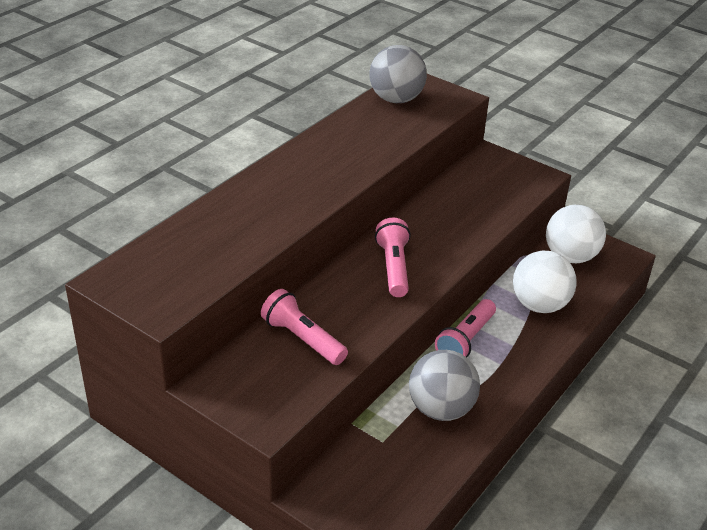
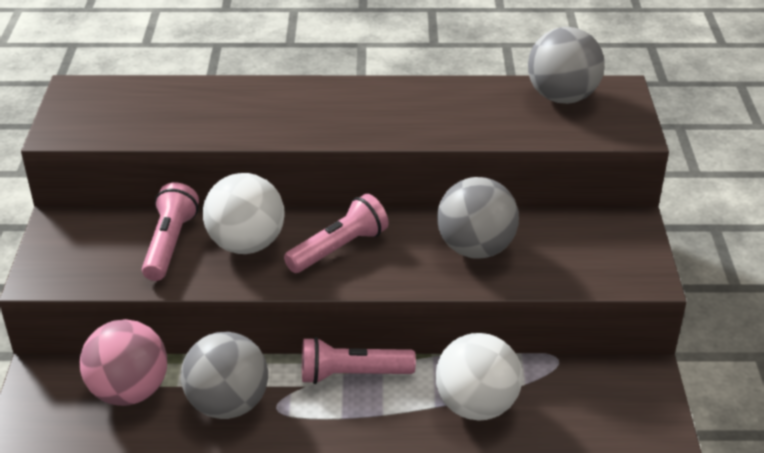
camera: 55 degrees right, 0 degrees up
white ball [546,205,606,263] -> white ball moved to [203,173,285,254]
none -> pink ball [80,319,167,406]
none -> grey ball [437,177,519,259]

